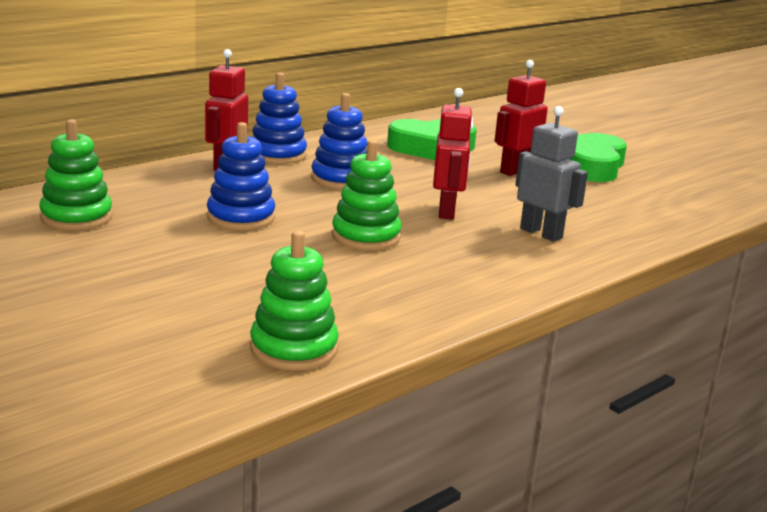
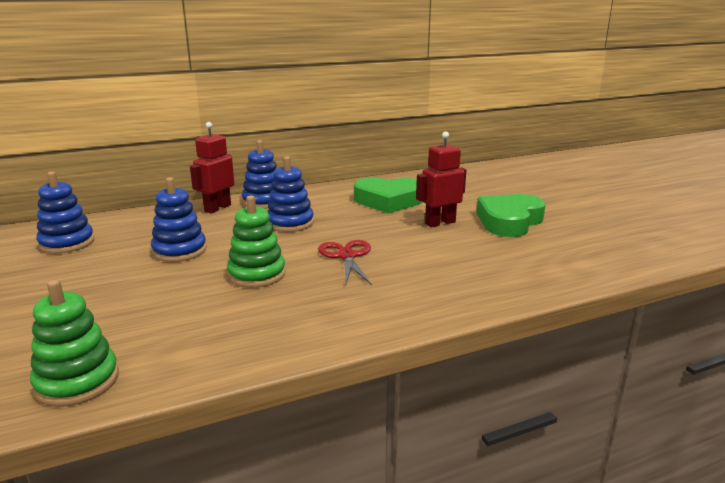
camera: 20 degrees right, 0 degrees up
green stacking toy [39,119,112,230] -> blue stacking toy [36,172,94,254]
red robot [433,88,473,220] -> red scissors [318,240,372,285]
grey robot [515,106,588,242] -> none

